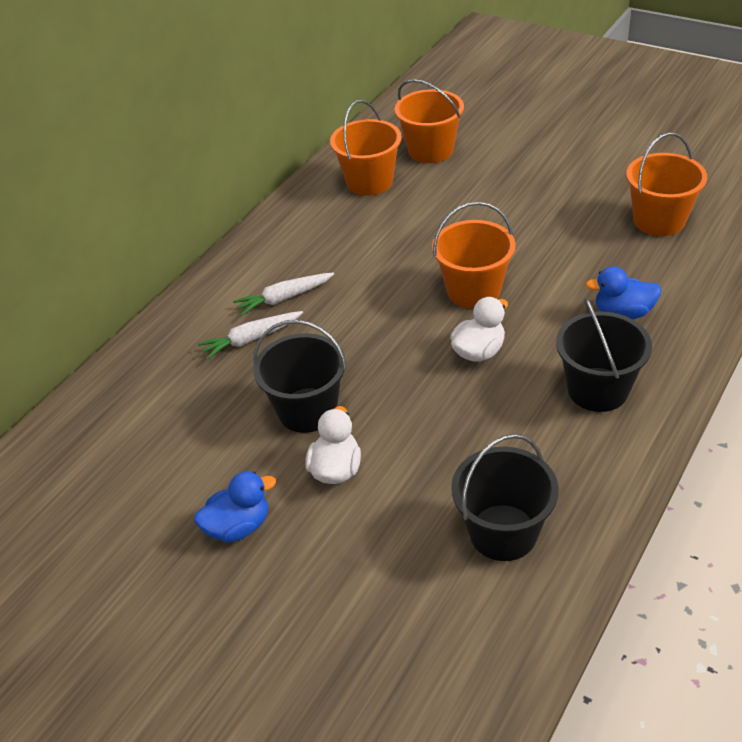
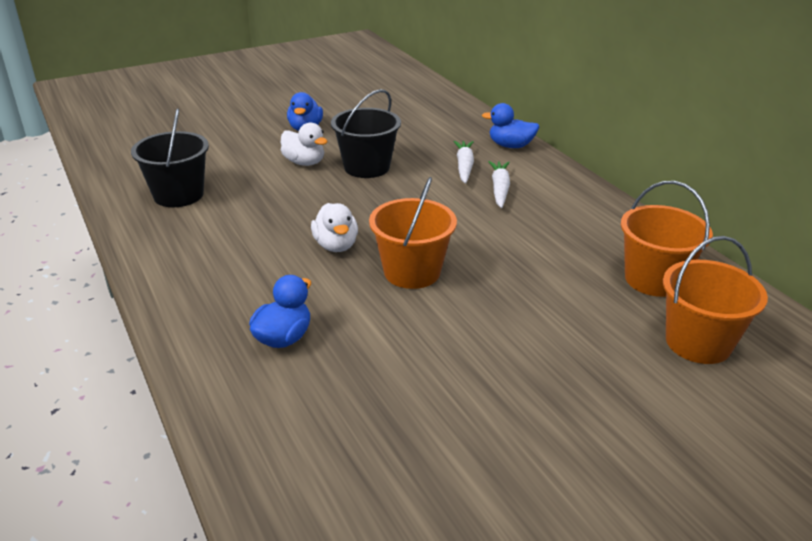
camera: 115 degrees right, 10 degrees down
black bucket [556,298,652,412] -> none
orange bucket [626,132,707,236] -> none
none -> blue duck [482,103,539,148]

